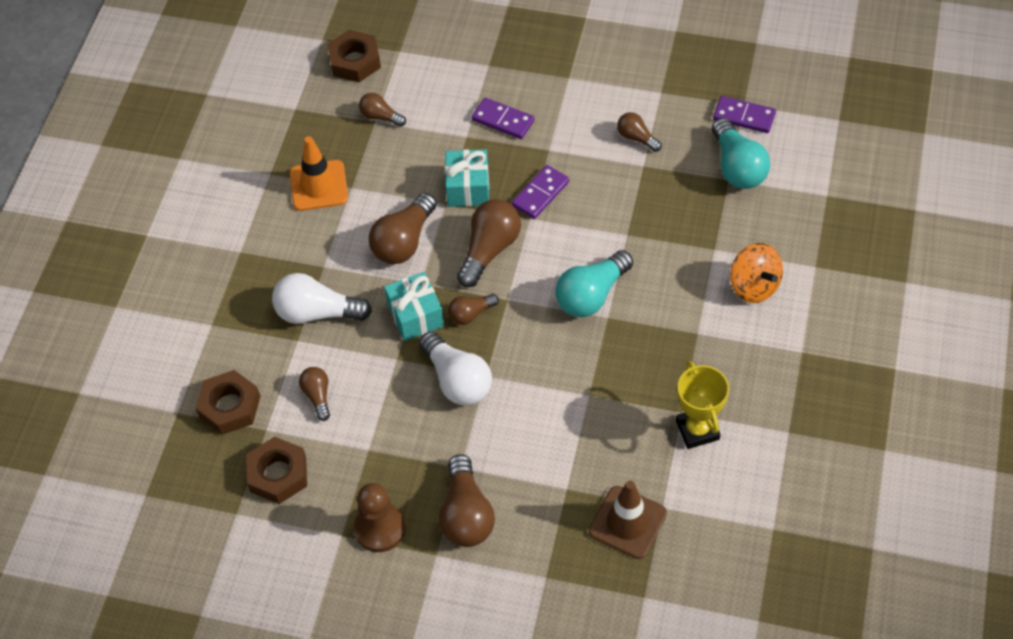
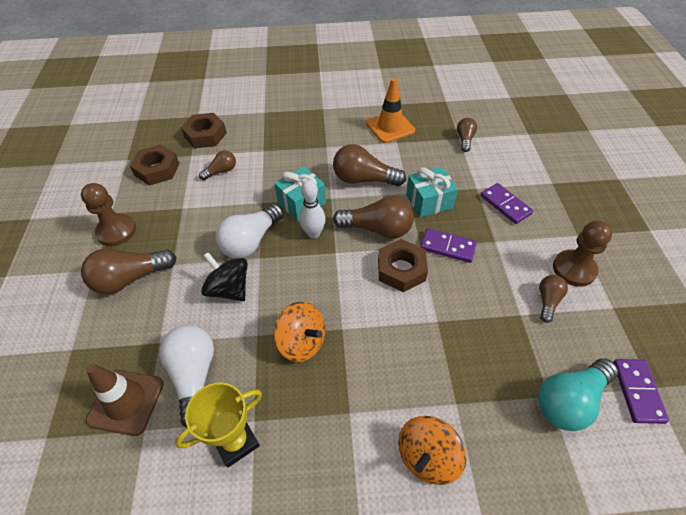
camera: 70 degrees right, 5 degrees down
white light bulb [272,273,372,324] -> white light bulb moved to [160,325,214,428]
brown nut [327,30,381,82] -> brown nut moved to [378,239,428,292]
brown light bulb [448,294,499,325] -> white bowling pin [299,180,326,238]
purple domino [472,98,535,139] -> purple domino turned 45 degrees counterclockwise [481,183,533,224]
turquoise light bulb [555,250,633,317] -> none
none -> black spinning top [201,252,248,301]
none -> orange spinning top [274,302,325,362]
none -> brown pawn [553,221,612,287]

